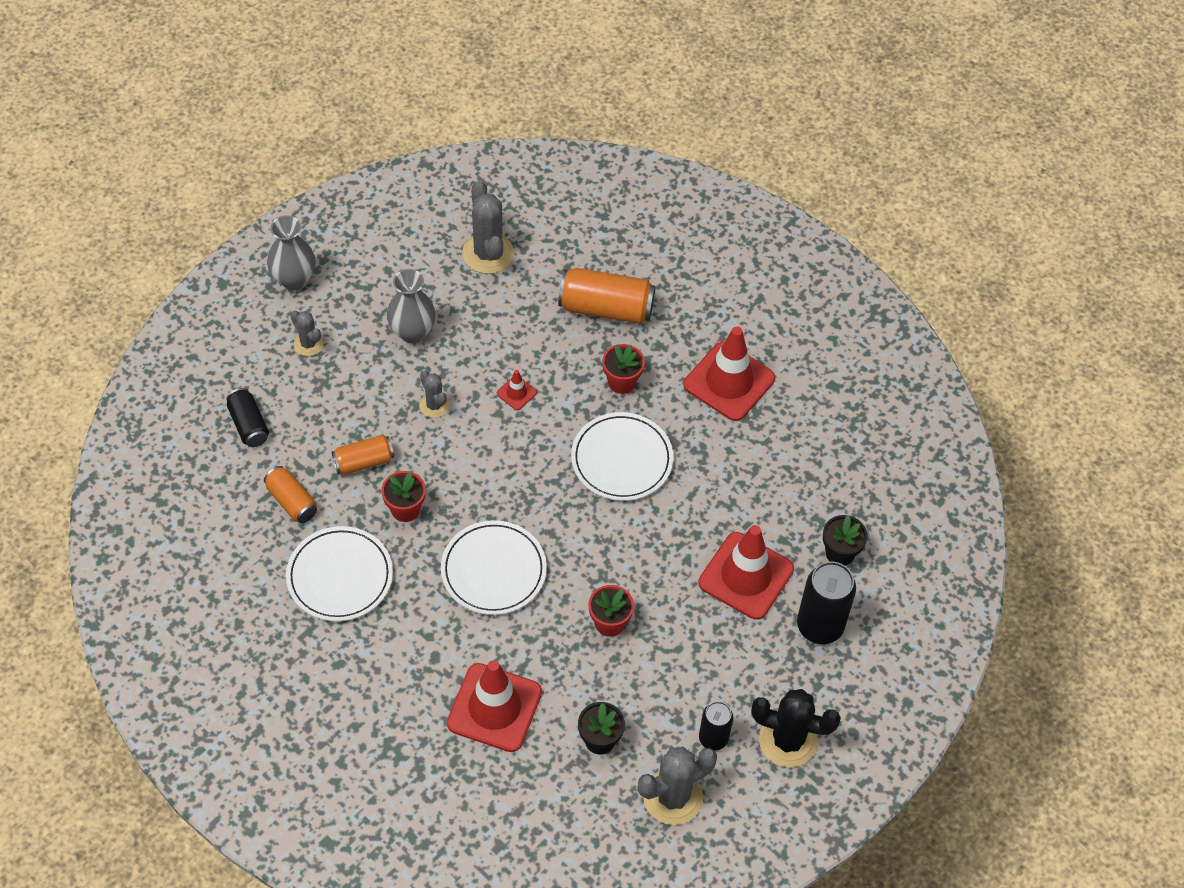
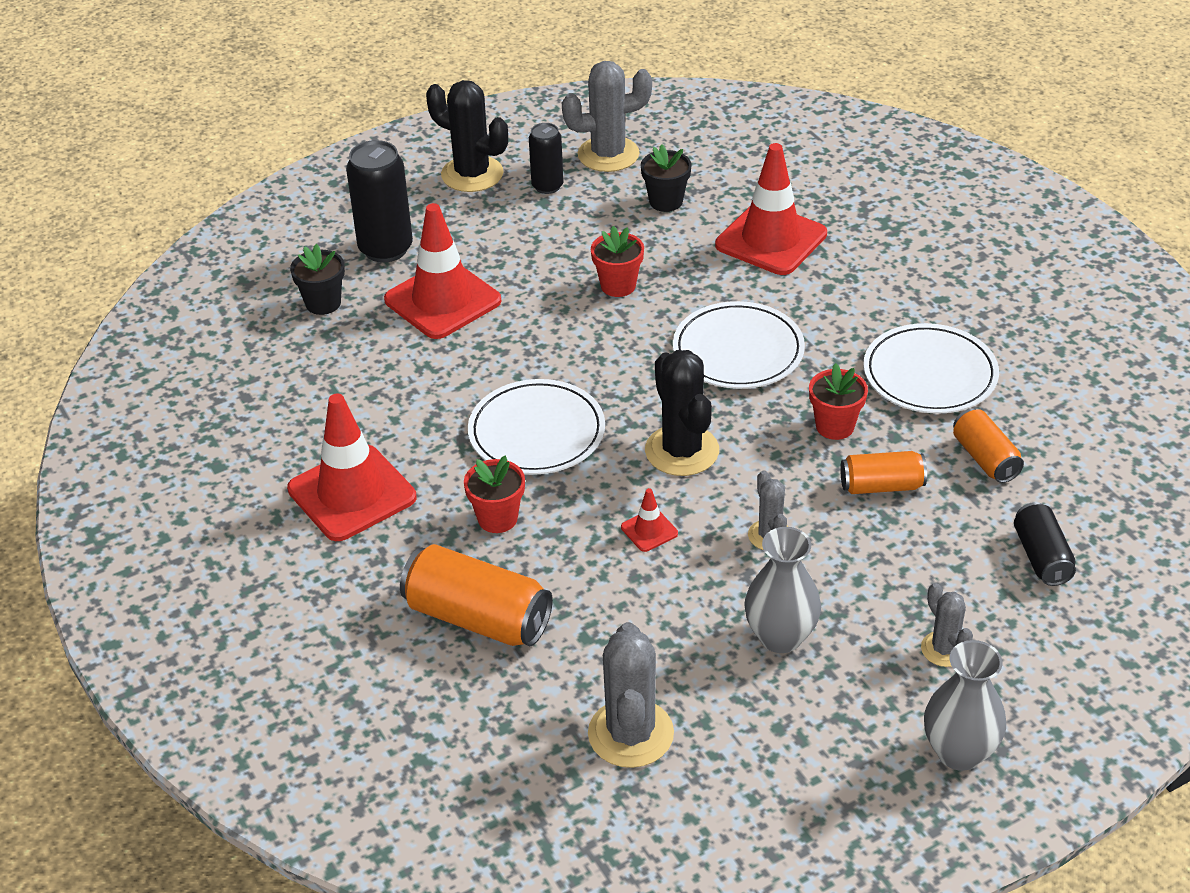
camera: 160 degrees left, 15 degrees down
none -> black cactus [645,350,719,476]

